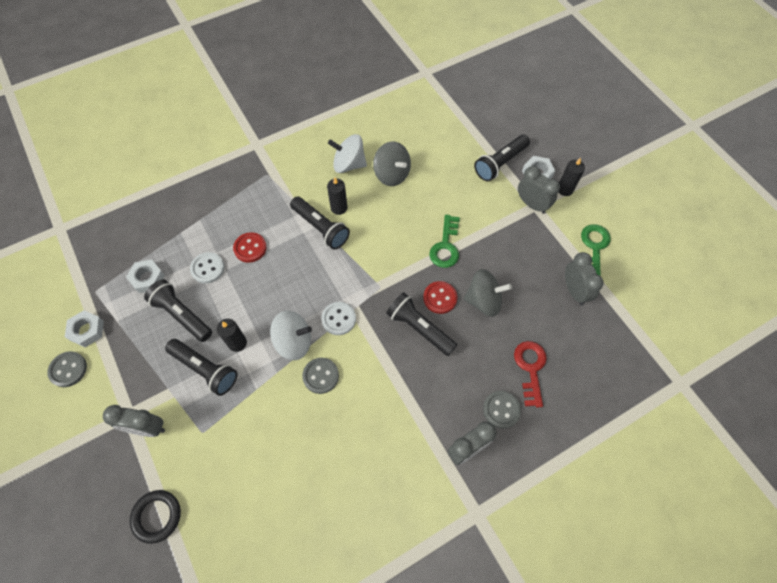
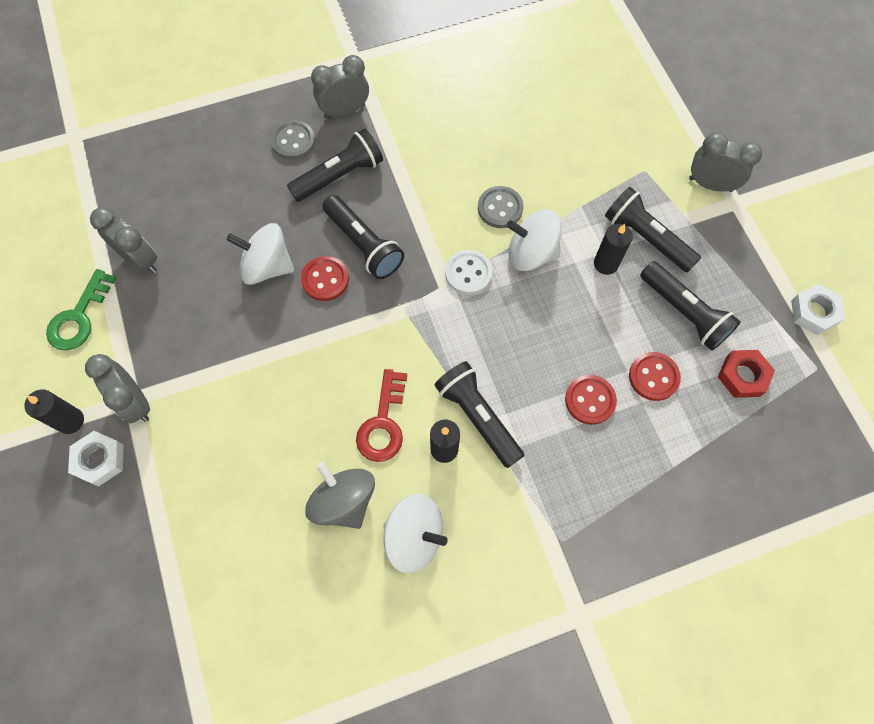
camera: 170 degrees left, 5 degrees up
grey button [47,351,87,387] -> none
white nut [126,259,165,293] -> red nut [718,350,775,398]
black ring [130,490,181,544] -> none
white button [190,252,224,283] -> red button [629,352,681,401]
green key [429,215,460,268] -> none
grey spinning top [464,269,512,317] -> white spinning top [227,223,294,285]
black flashlight [474,134,530,181] -> black flashlight moved to [287,128,383,202]
red key [514,341,547,408] -> red key moved to [356,369,407,462]
grey clock [565,252,603,305] -> grey clock turned 135 degrees clockwise [90,207,157,273]

